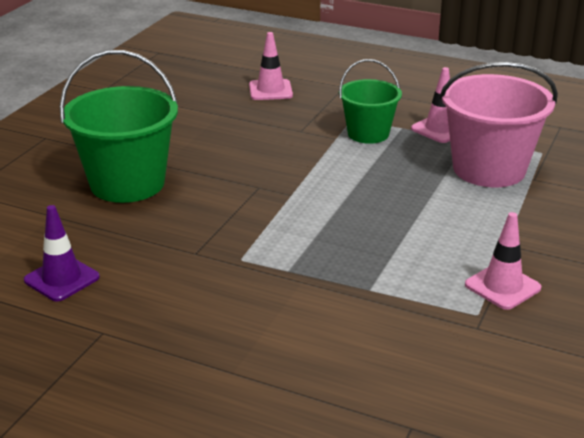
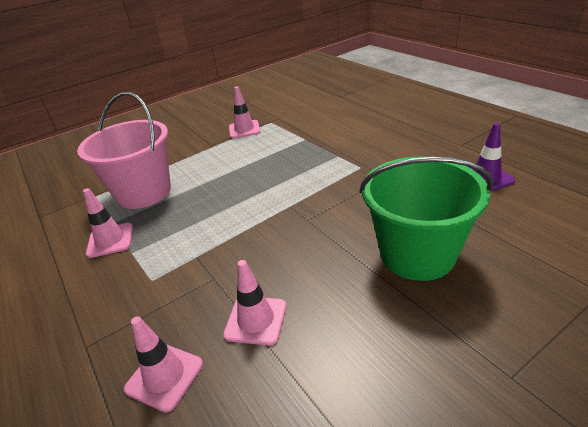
camera: 145 degrees left, 5 degrees up
green bucket [339,59,402,144] -> none
none -> pink traffic cone [223,260,287,346]

